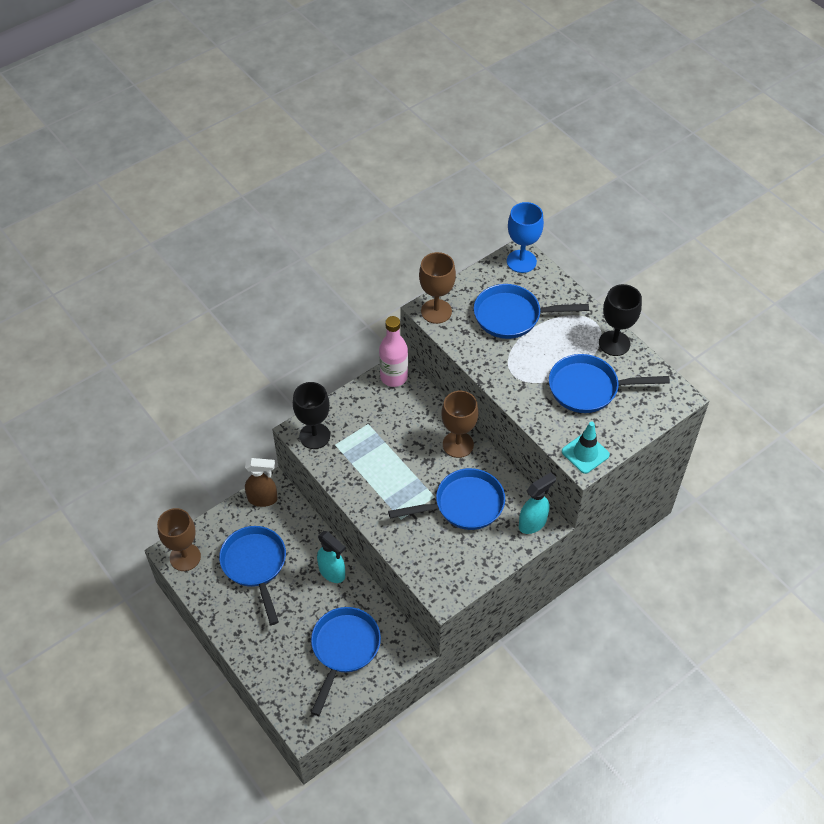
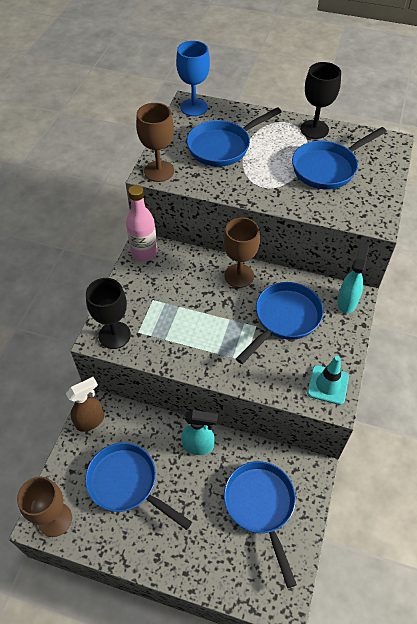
camera: 35 degrees left, 0 degrees up
turquoise traffic cone [562,422,610,474] -> turquoise traffic cone moved to [307,356,349,405]

